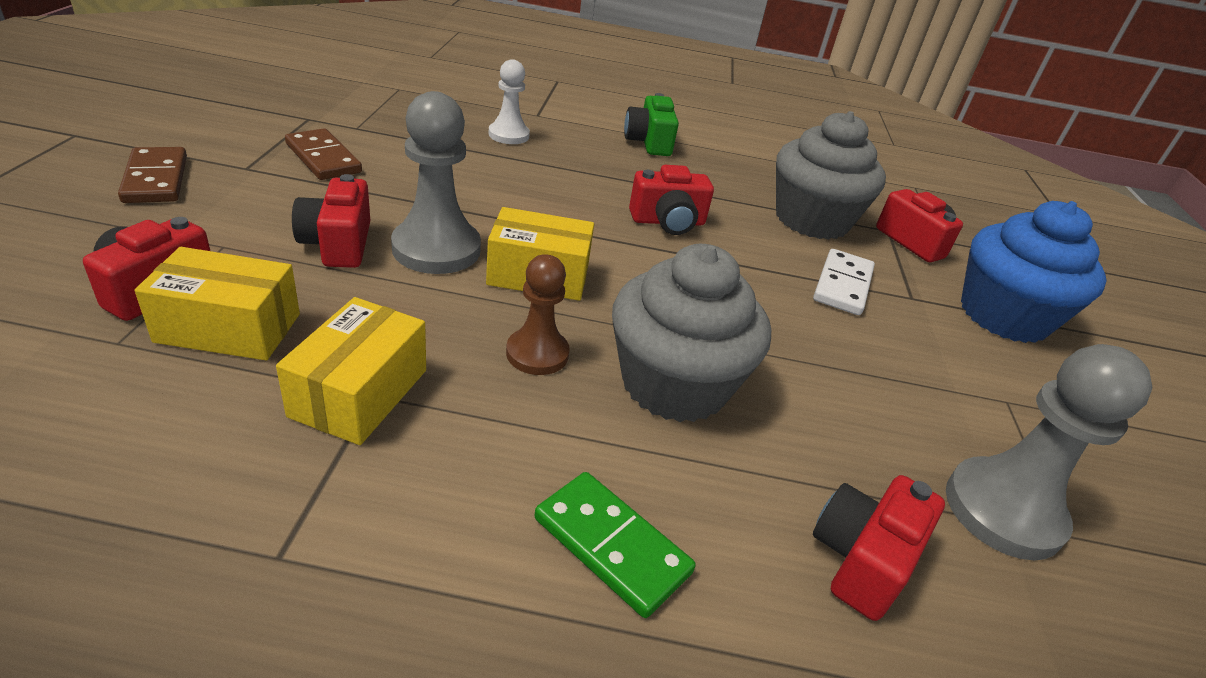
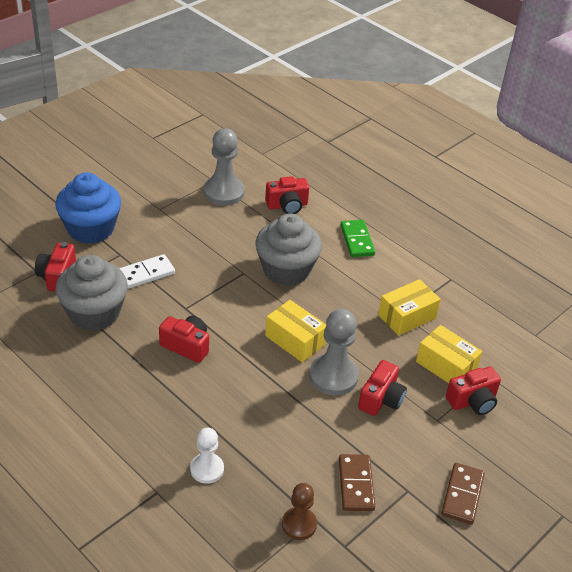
camera: 140 degrees left, 5 degrees up
brown pawn [506,254,570,375] -> brown pawn moved to [282,483,317,540]
green camera [624,93,679,156] -> none

